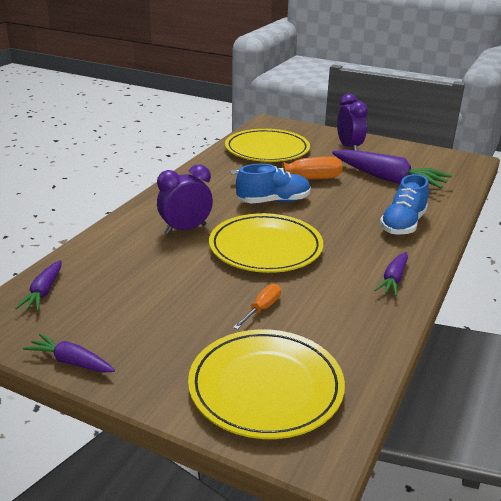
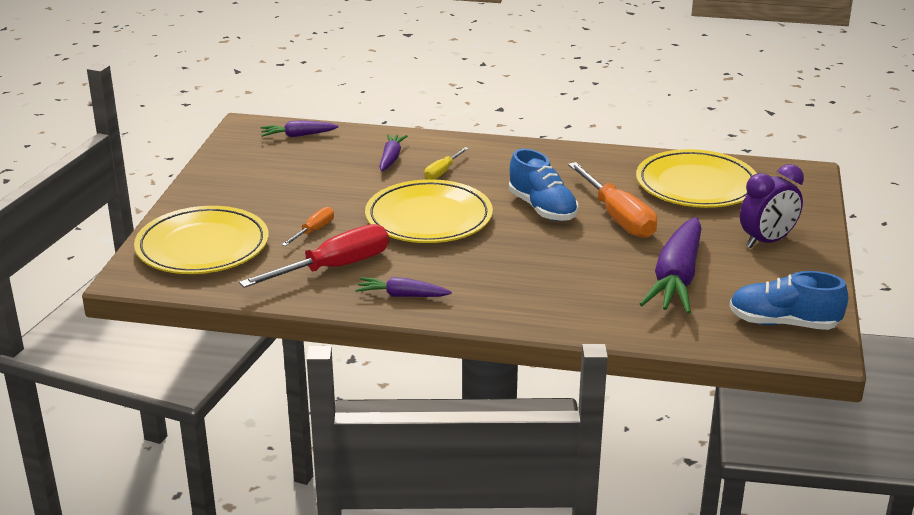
camera: 75 degrees right, 0 degrees up
purple carrot [23,334,115,373] -> purple carrot moved to [379,134,407,171]
purple clock [157,164,213,234] -> yellow screwdriver [425,147,469,179]
orange screwdriver [233,284,281,330] -> orange screwdriver turned 75 degrees counterclockwise [282,207,334,246]
blue shoe [380,174,429,235] -> blue shoe moved to [729,271,848,330]
none -> red screwdriver [239,224,389,288]

